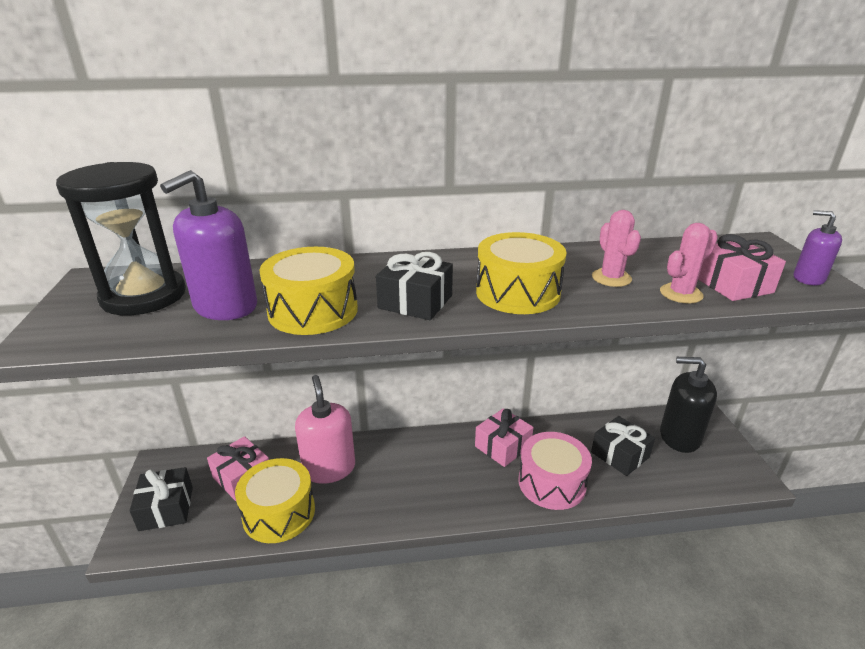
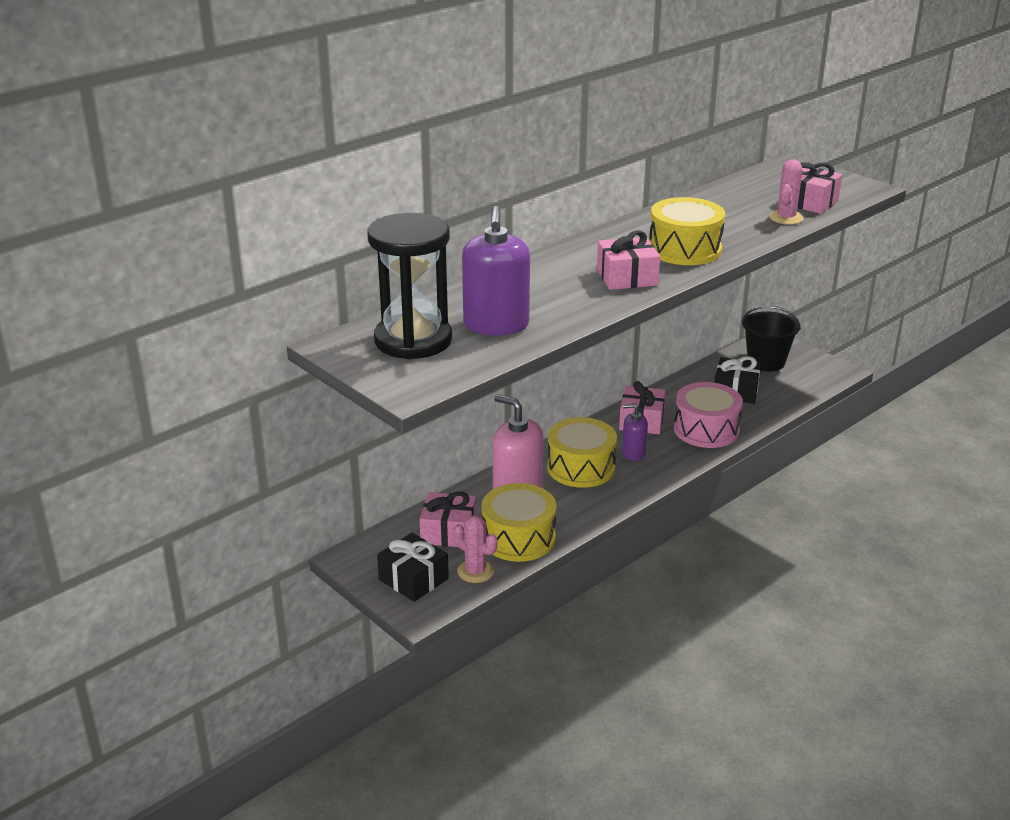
camera: 35 degrees left, 0 degrees up
yellow drum [260,247,358,335] -> yellow drum moved to [547,417,617,488]
black gift [376,252,453,320] -> pink gift [597,230,660,290]
pink cactus [592,210,641,287] -> pink cactus moved to [453,515,498,583]
black soap dispenser [660,357,717,453] -> black bucket [742,306,801,371]
purple soap dispenser [793,210,842,285] -> purple soap dispenser moved to [622,403,648,461]

